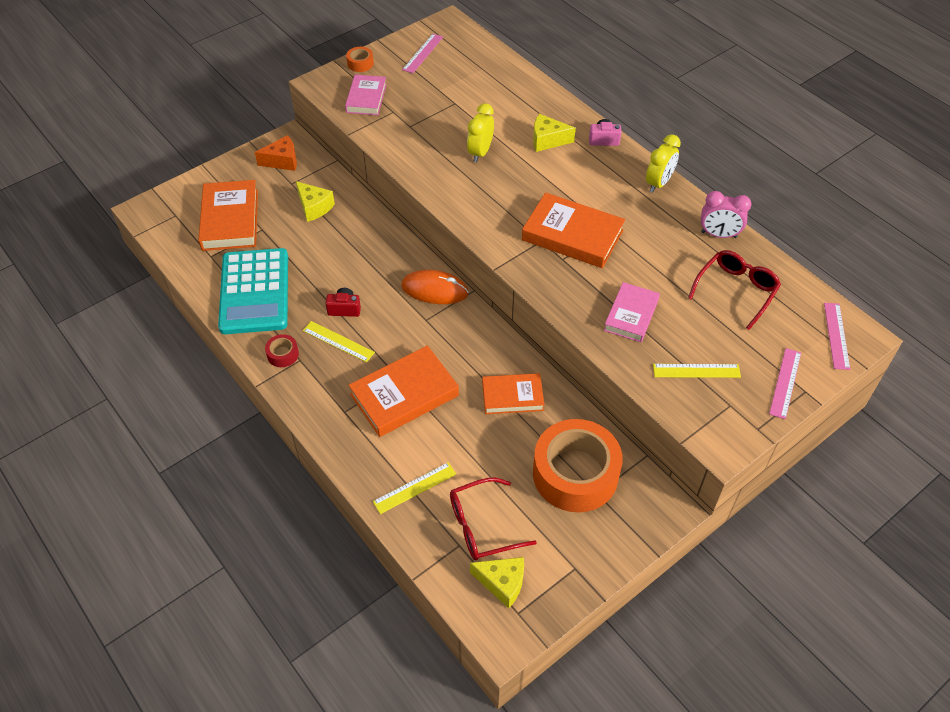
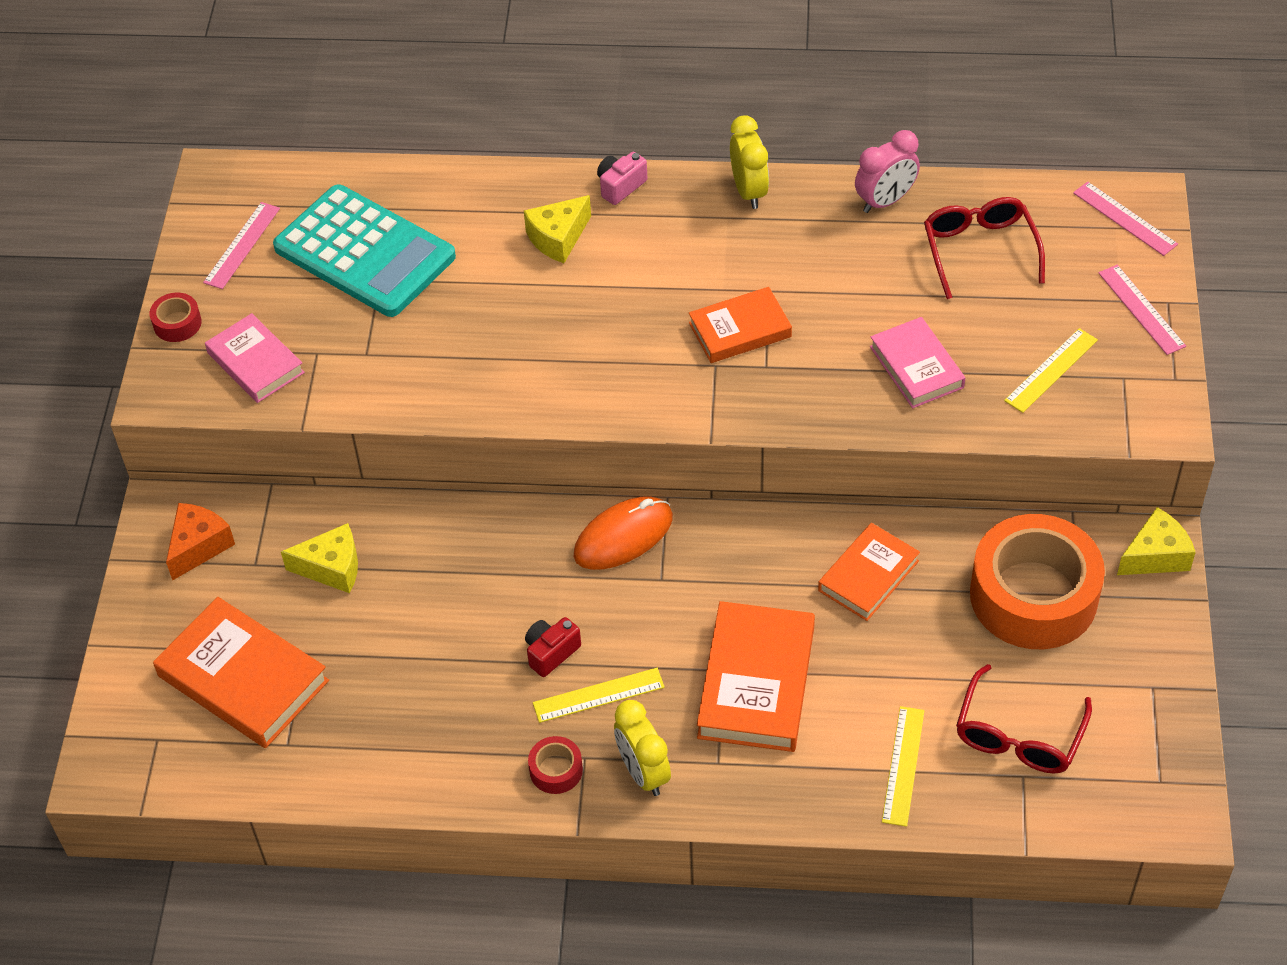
camera: 45 degrees left, 0 degrees up
turquoise calculator [218,248,288,334] -> turquoise calculator moved to [273,185,456,317]
orange tape [346,47,374,72] -> red tape [149,293,202,342]
pink ruler [402,34,443,73] -> pink ruler turned 45 degrees clockwise [203,202,280,289]
yellow clock [467,103,494,162] -> yellow clock moved to [614,700,671,796]
yellow cheese [470,557,524,609] -> yellow cheese moved to [1117,507,1196,575]
orange book [522,192,625,268] -> orange book [689,287,792,363], size x0.64

